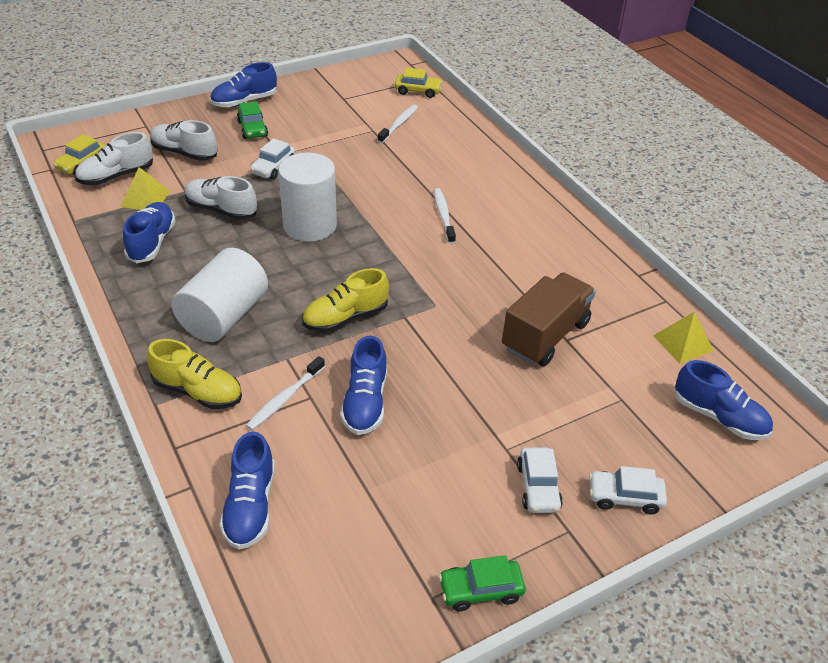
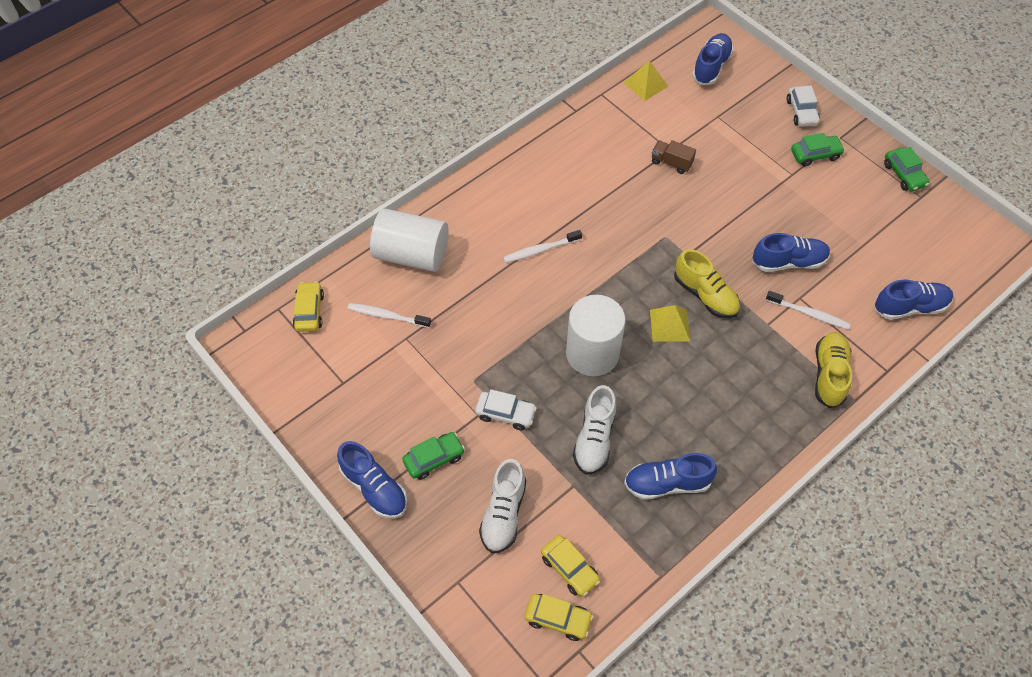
camera: 100 degrees left, 15 degrees up
white shoe [75,132,153,185] -> yellow car [541,535,600,597]
yellow pyramid [120,167,170,210] -> yellow pyramid moved to [650,305,690,342]
white cylinder [171,248,268,342] -> white cylinder moved to [370,208,449,272]
brown truck [502,272,596,366] -> brown truck [652,140,696,174], size x0.50
white car [517,447,563,513] -> green car [791,133,845,167]

